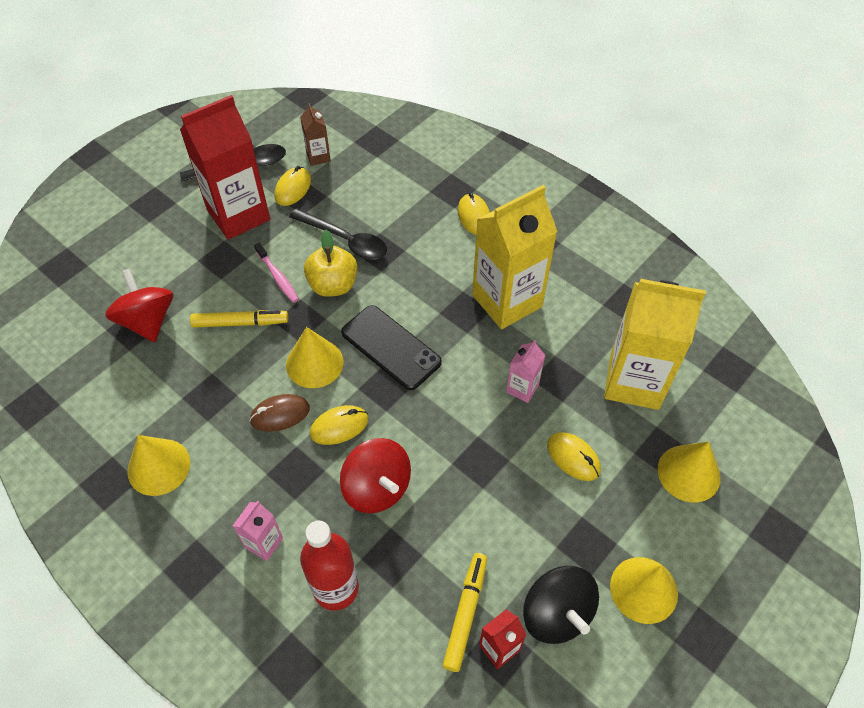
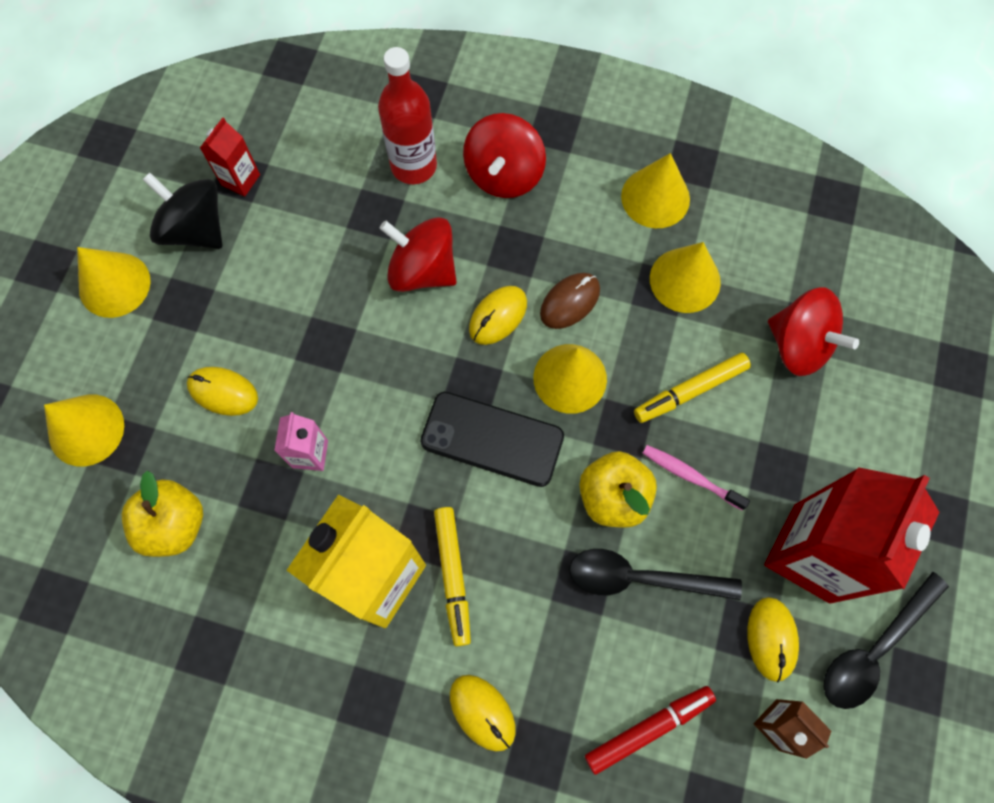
camera: 155 degrees right, 15 degrees up
pink carton [233,501,283,561] -> red spinning top [463,113,546,198]
yellow marker [443,553,487,672] -> yellow marker moved to [434,507,471,647]
yellow carton [604,279,706,410] -> yellow apple [122,471,203,557]
none -> red marker [585,686,716,775]
none -> yellow cone [650,242,721,313]

